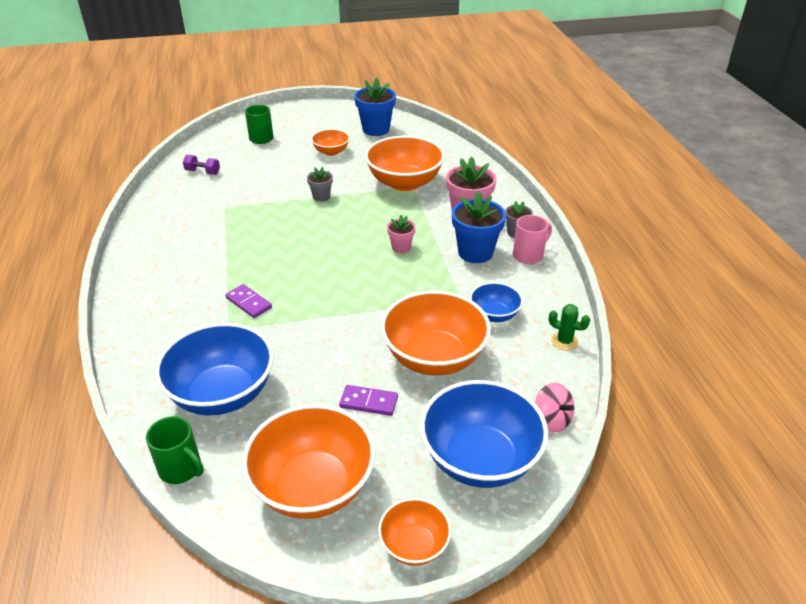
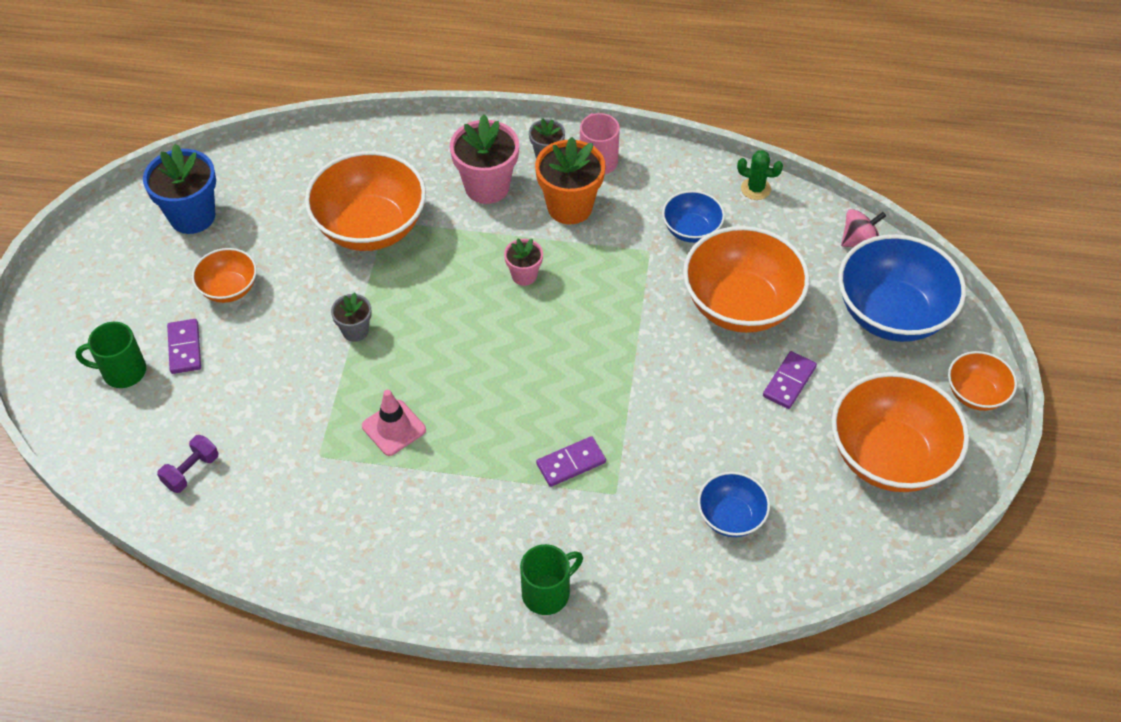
camera: 70 degrees left, 15 degrees up
green mug [146,416,204,484] -> green mug moved to [520,544,583,615]
blue bowl [155,323,274,416] -> blue bowl [698,472,770,537], size x0.52
blue flower pot [452,191,506,263] -> orange flower pot [535,137,606,224]
green cactus [549,304,590,351] -> green cactus turned 60 degrees clockwise [737,150,783,200]
none -> purple domino [167,319,201,374]
none -> pink traffic cone [362,390,426,456]

